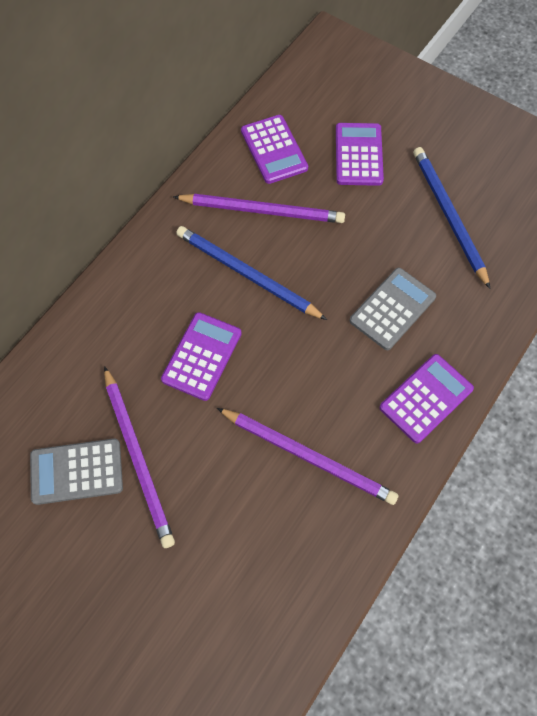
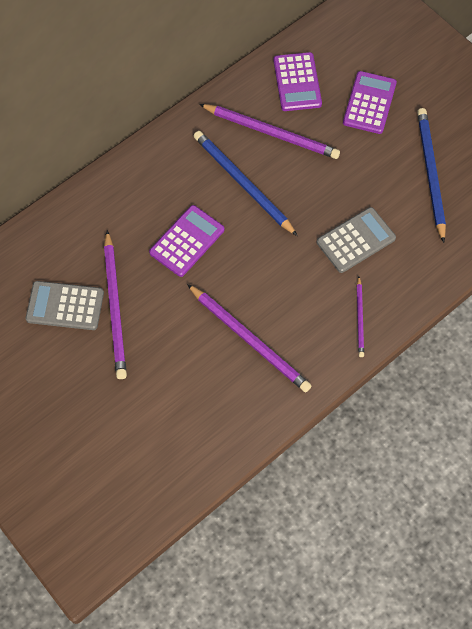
camera: 15 degrees right, 0 degrees up
purple calculator [380,354,474,443] -> purple pencil [357,277,364,357]

